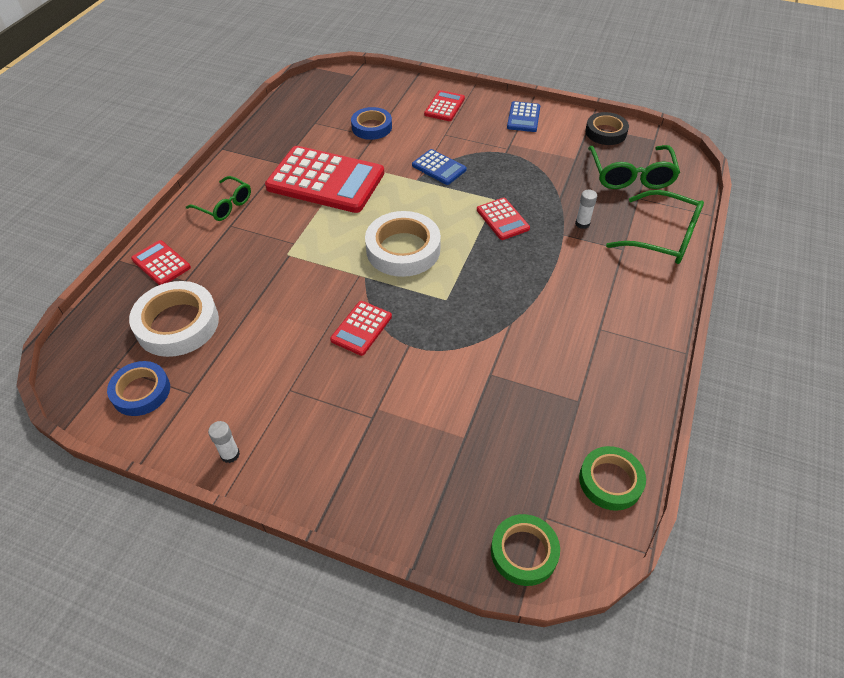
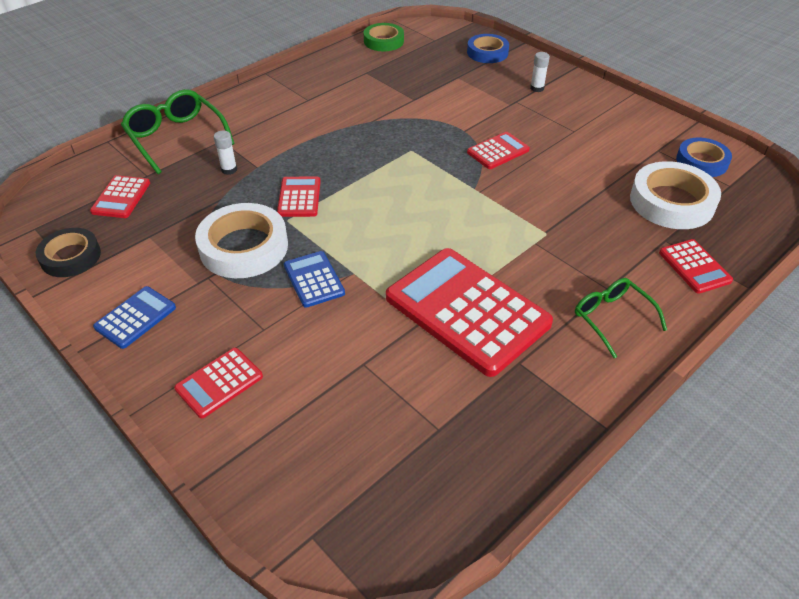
camera: 155 degrees left, 5 degrees down
white glue stick [208,421,240,463] -> white glue stick moved to [530,52,550,92]
blue tape [351,107,392,140] -> blue tape moved to [467,34,509,63]
white tape [365,211,441,277] -> white tape moved to [195,203,288,278]
green tape [491,514,560,586] -> none
green glasses [588,145,680,189] -> red calculator [90,175,150,218]

